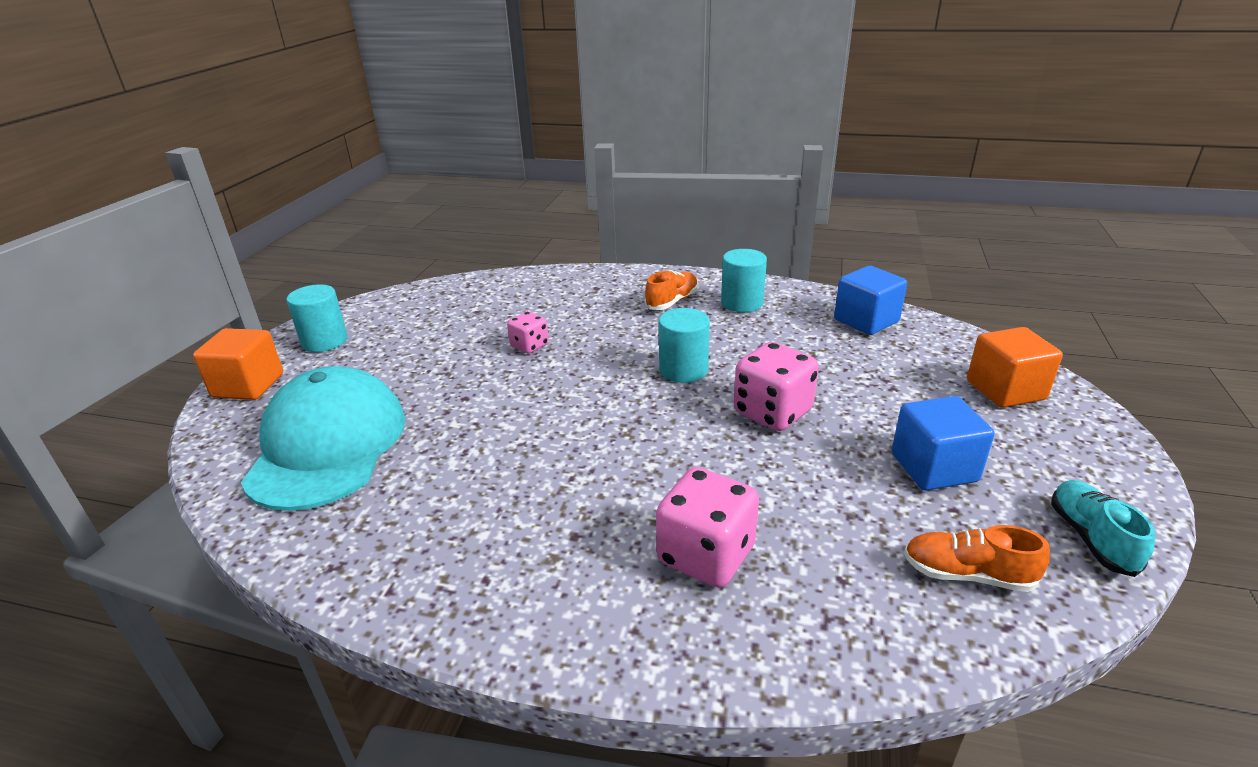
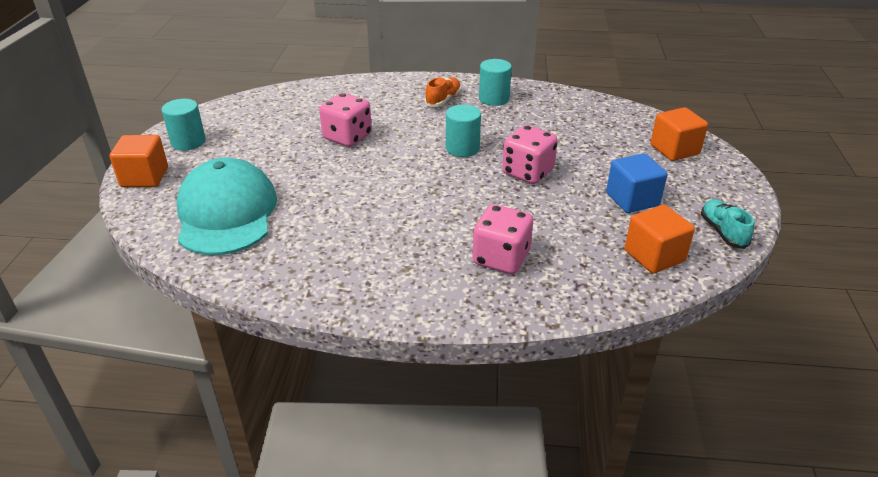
camera: 10 degrees left, 5 degrees up
pink dice [507,311,549,353] -> pink dice [319,93,372,147], size x1.74
blue cube [834,266,907,335] -> none
orange shoe [904,525,1050,592] -> orange cube [625,205,695,274]

